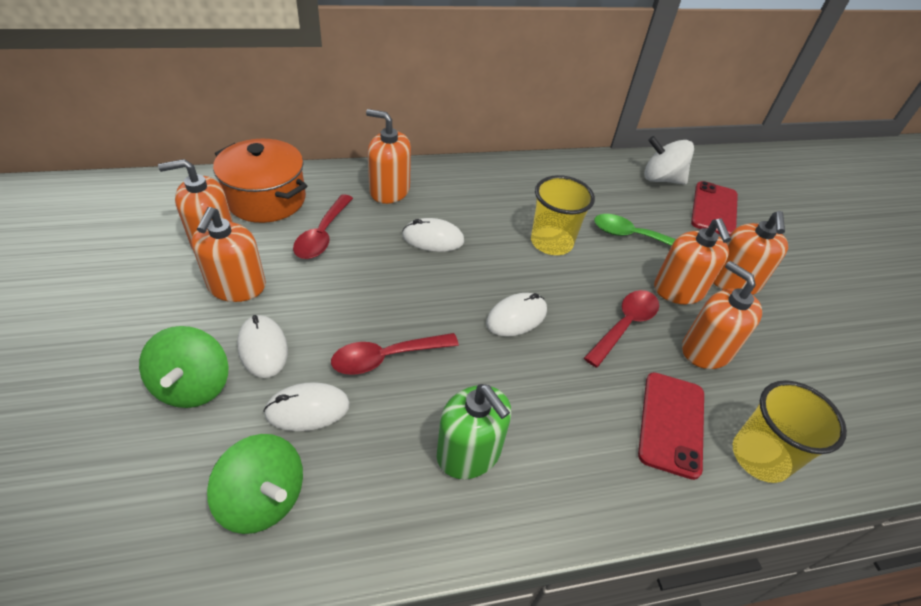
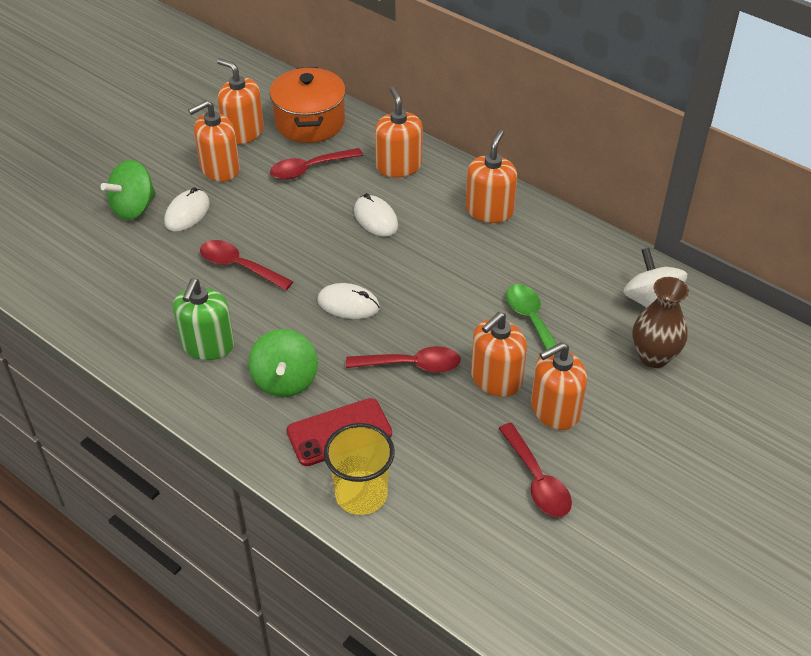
camera: 55 degrees right, 0 degrees up
green spinning top [207,434,303,534] -> green spinning top moved to [248,329,318,397]
white mouse [263,382,350,431] -> none
yellow cup [531,175,595,255] -> none
orange soap dispenser [682,261,762,369] -> orange soap dispenser moved to [466,130,517,223]
red phone [691,181,738,235] -> brown vase [633,277,689,368]
none -> red spoon [498,423,572,517]

